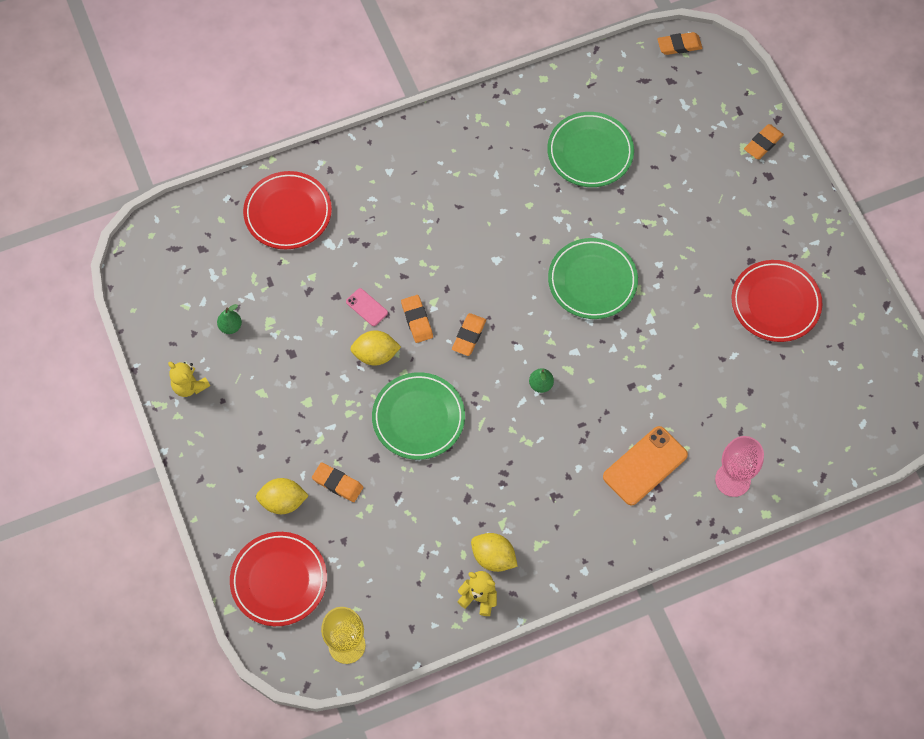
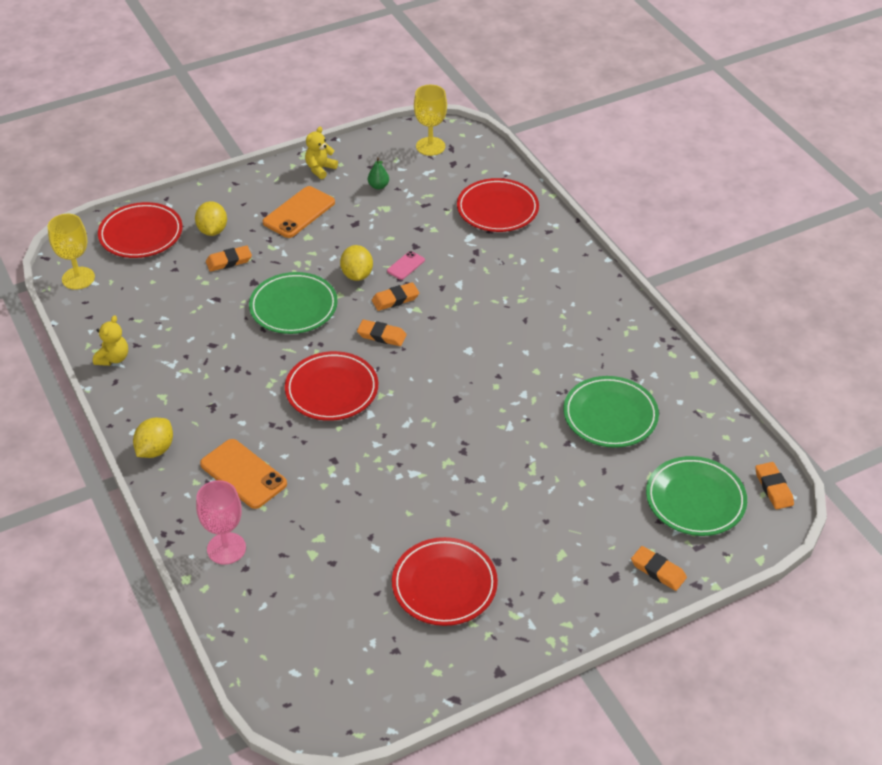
camera: 85 degrees right, 20 degrees down
orange eraser [312,462,363,502] -> orange eraser turned 45 degrees clockwise [206,245,252,272]
yellow lemon [471,533,518,572] -> yellow lemon moved to [133,418,173,458]
green pear [529,368,554,393] -> red plate [285,351,378,421]
green plate [548,238,638,319] -> green plate moved to [646,456,747,536]
none -> orange phone [263,186,335,238]
none -> yellow goblet [414,85,447,156]

